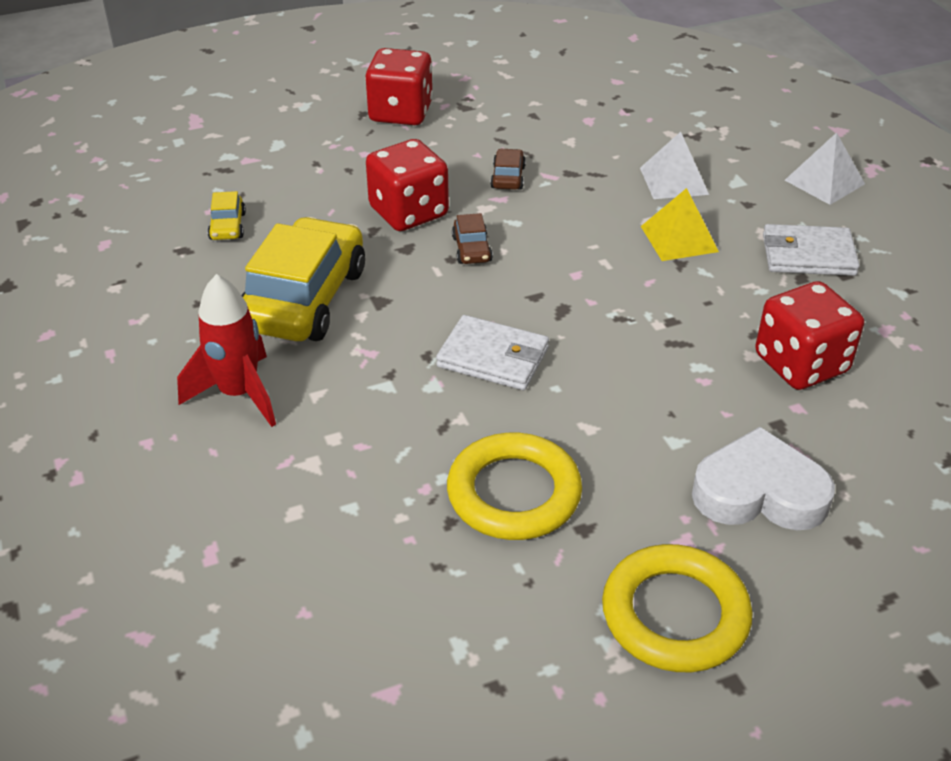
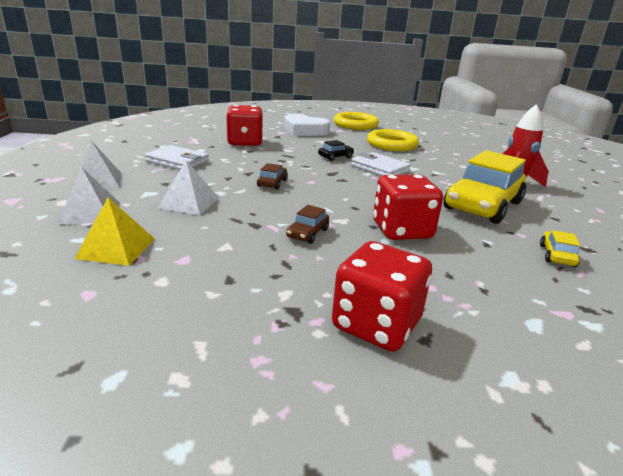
camera: 160 degrees left, 15 degrees down
brown car [452,213,493,264] -> brown car moved to [257,163,288,190]
yellow pyramid [641,188,719,261] -> yellow pyramid moved to [74,198,155,266]
none -> white pyramid [57,167,120,224]
none -> black car [318,140,354,161]

